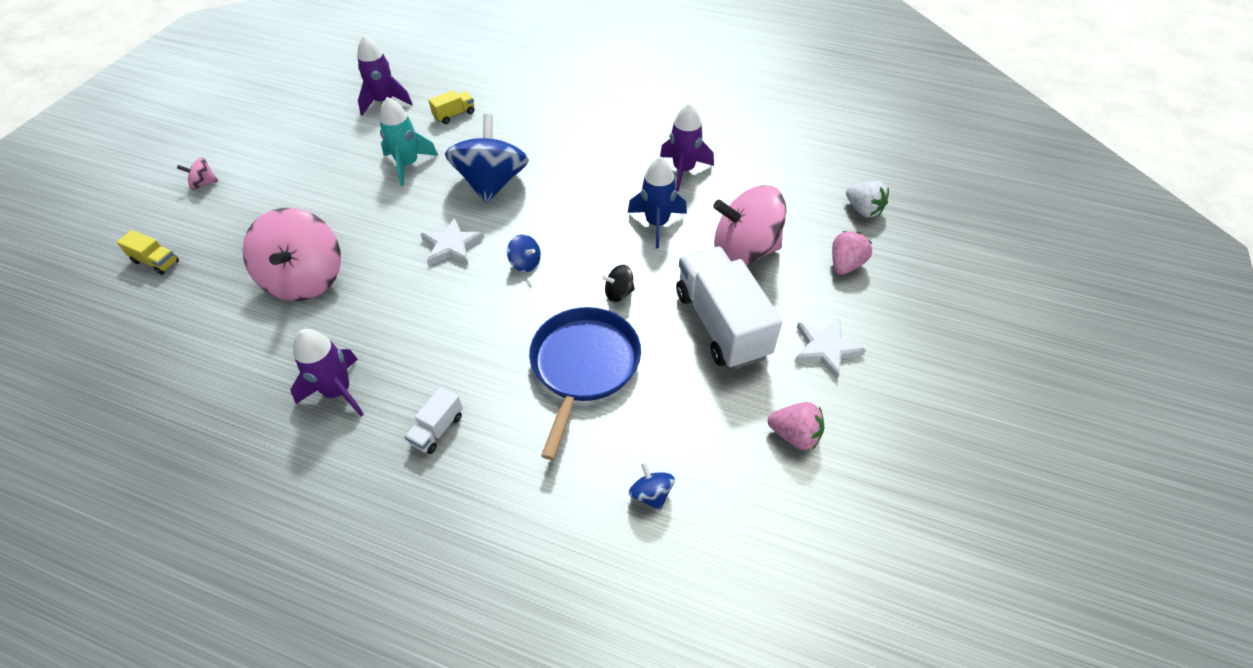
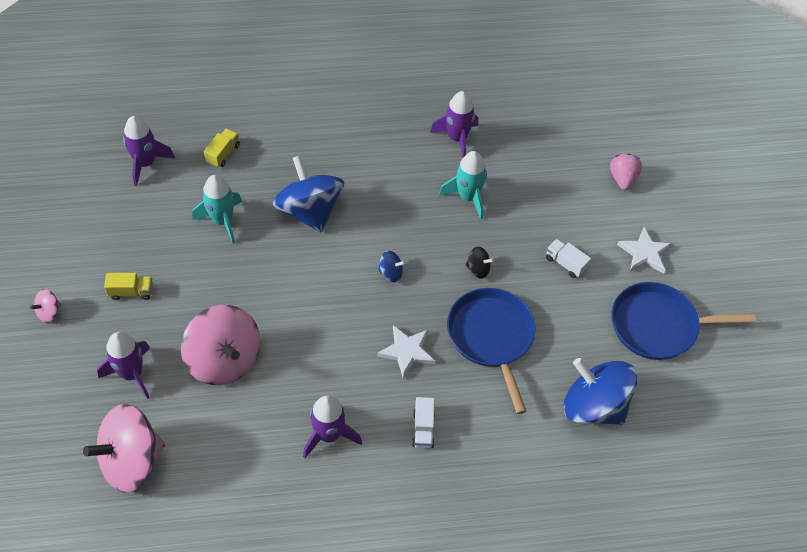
camera: 30 degrees left, 5 degrees up
yellow truck [116,230,179,275] -> yellow truck moved to [104,273,153,300]
white star [421,218,485,266] -> white star moved to [377,325,435,378]
black spinning top [602,265,635,302] -> black spinning top turned 120 degrees counterclockwise [466,246,494,279]
blue rocket [628,156,687,248] -> turquoise rocket [439,151,487,219]
blue spinning top [629,462,675,510] -> blue spinning top [564,358,638,425], size x2.36
white truck [676,247,782,369] -> white truck [546,239,591,278], size x0.43
pink spinning top [713,186,786,265] -> pink spinning top moved to [83,404,165,492]
pink strawberry [768,402,824,450] -> blue pan [611,282,756,360]
white strawberry [846,181,889,217] -> none
none -> purple rocket [97,332,150,399]

